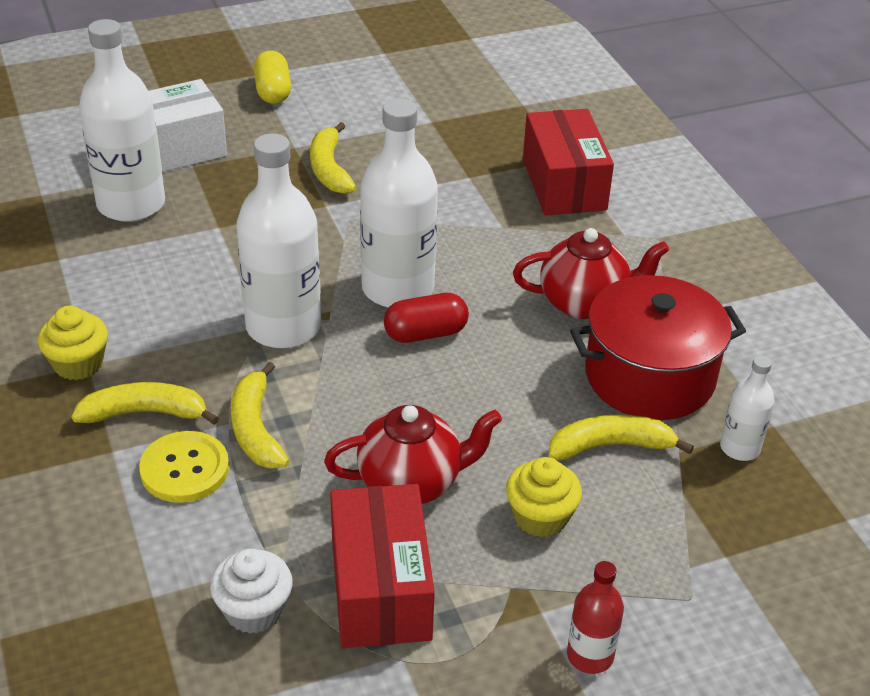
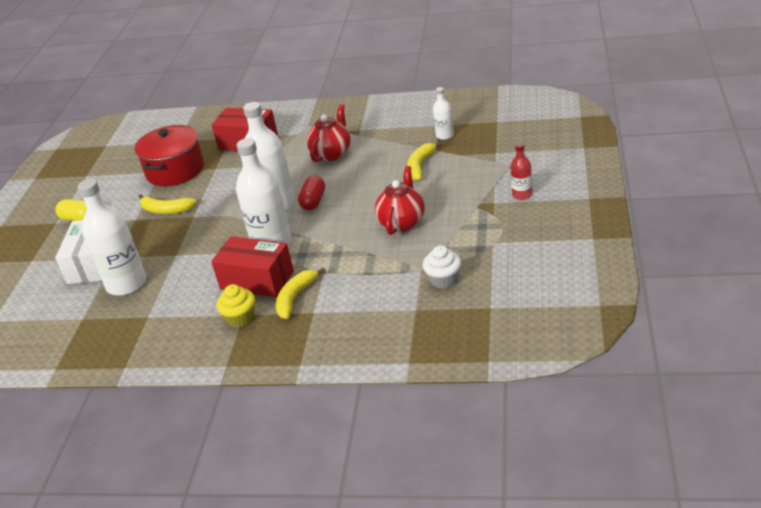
camera: 55 degrees left, 5 degrees down
yellow button [139,431,229,503] -> none
yellow banana [231,362,289,469] -> none
red box [330,484,435,648] -> red box moved to [211,236,294,297]
yellow cupcake [506,457,582,537] -> none
red pot [570,275,746,420] -> red pot moved to [135,125,204,186]

